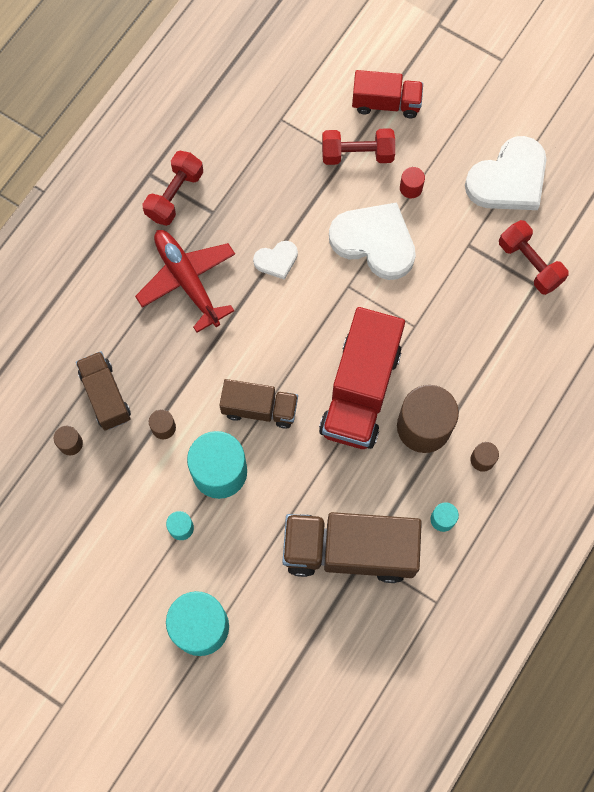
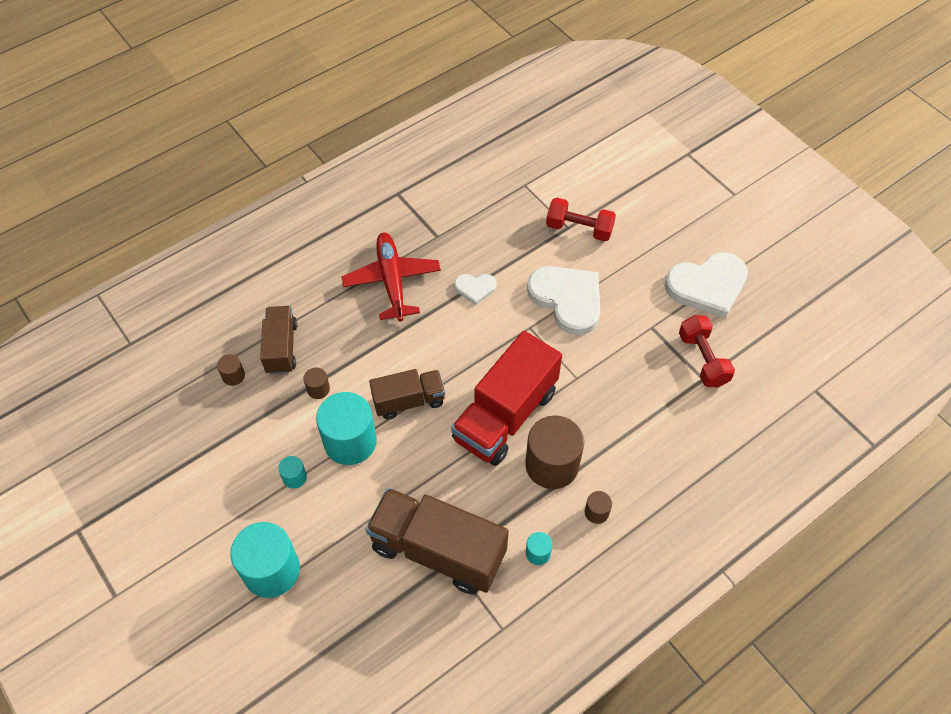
camera: 20 degrees right, 15 degrees down
red dumbbell [143,151,203,226] -> none
brown truck [219,379,298,429] -> brown truck turned 45 degrees counterclockwise [369,369,445,420]
red truck [352,70,423,118] -> none
red cylinder [400,167,425,198] -> none

